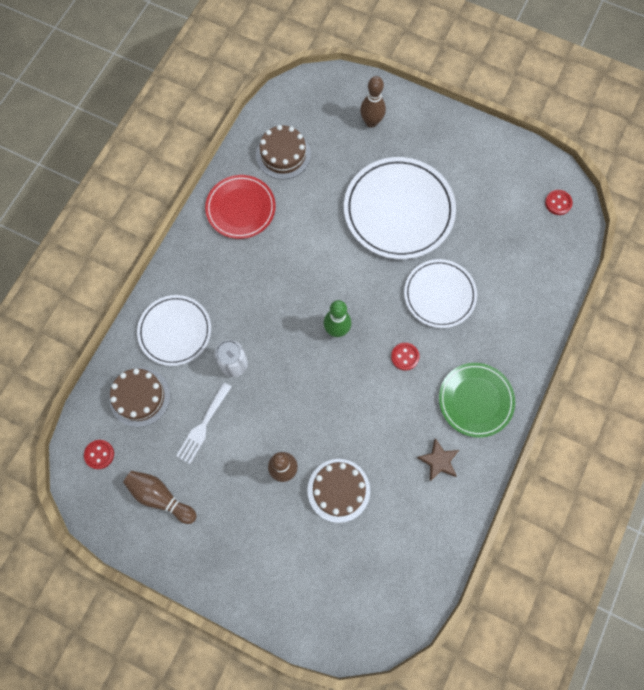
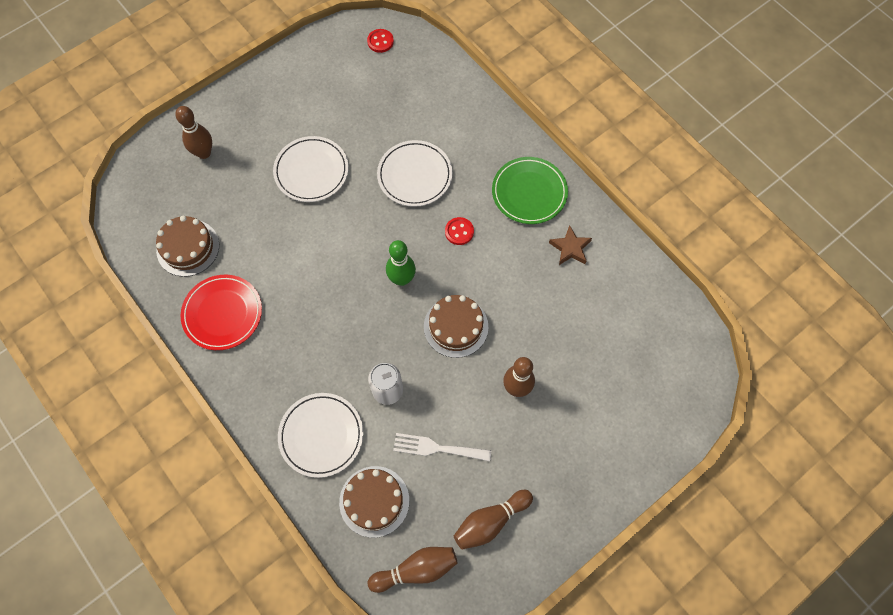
camera: 65 degrees left, 5 degrees down
red button [84,440,114,469] -> brown bowling pin [368,547,458,593]
white fork [176,382,232,464] -> white fork turned 135 degrees clockwise [393,433,491,461]
brown cake [307,459,370,523] -> brown cake moved to [424,295,488,358]
white plate [344,157,456,259] -> white plate [273,136,349,202], size x0.63

